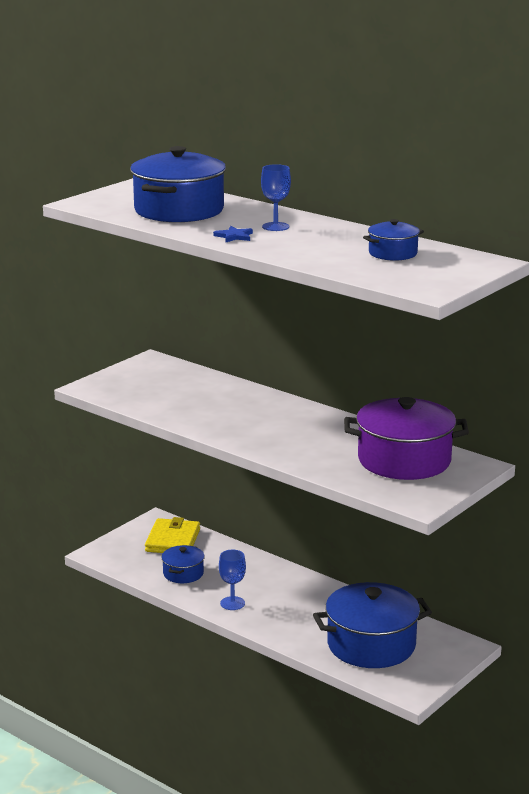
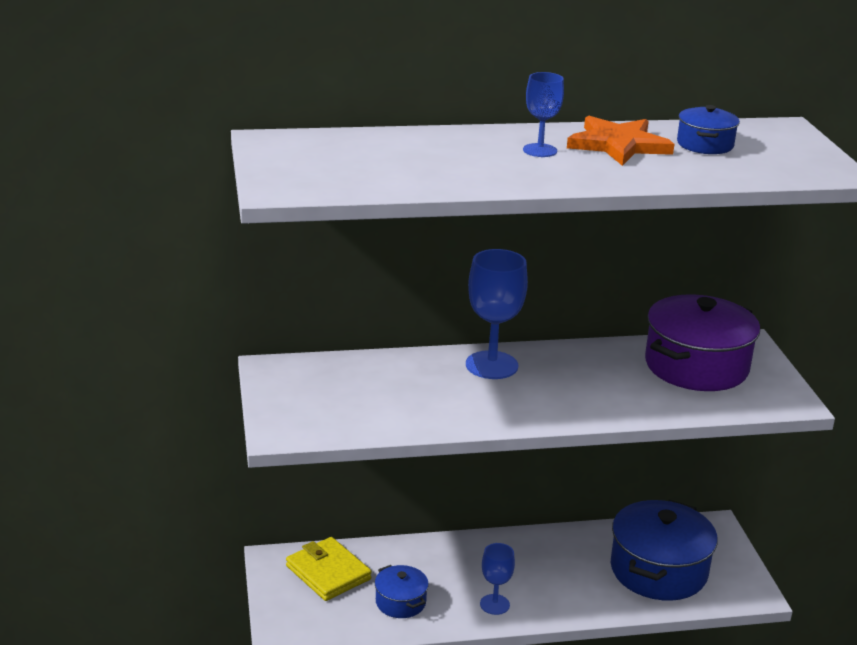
camera: 50 degrees left, 5 degrees up
blue pot [130,146,226,222] -> none
blue star [213,226,253,242] -> none
none -> blue goblet [466,249,528,379]
none -> orange star [567,116,674,166]

